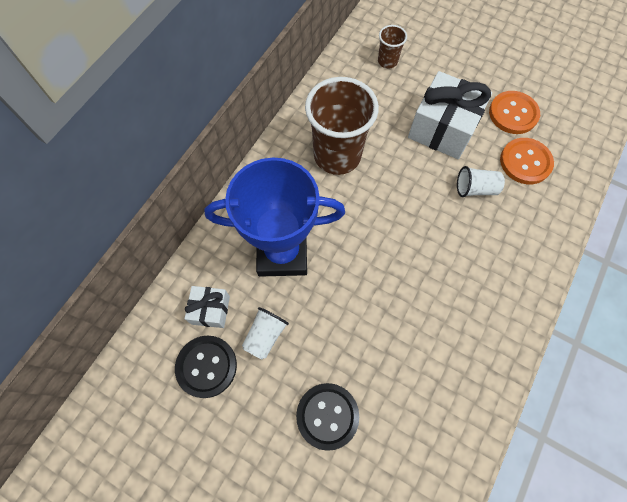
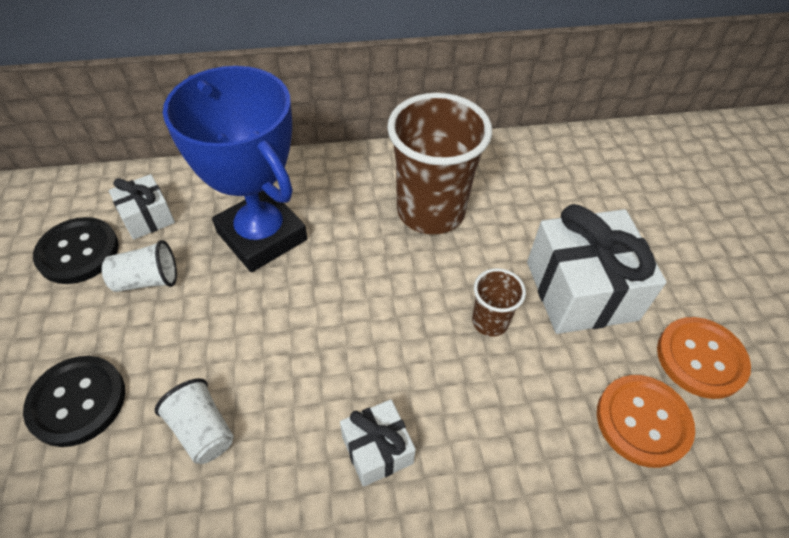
camera: 50 degrees right, 15 degrees down
brown cup [378,25,407,69] -> brown cup moved to [472,268,526,337]
white cup [457,166,505,197] -> white cup moved to [155,378,234,464]
none -> white gift [340,399,416,487]

